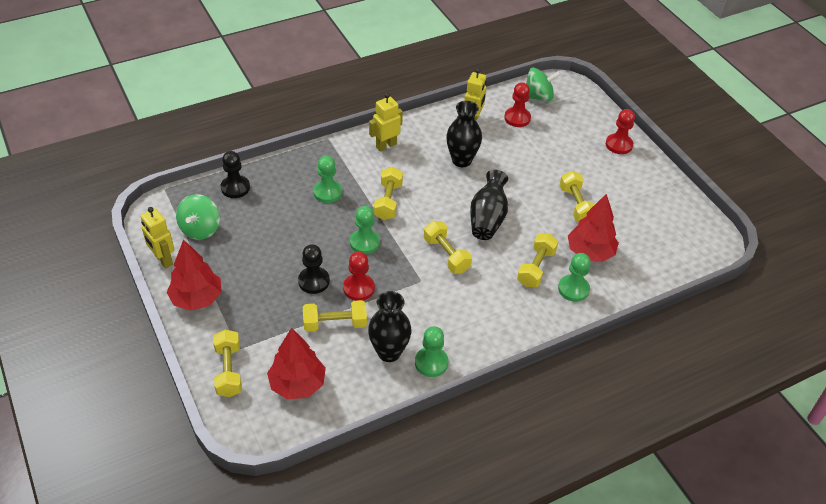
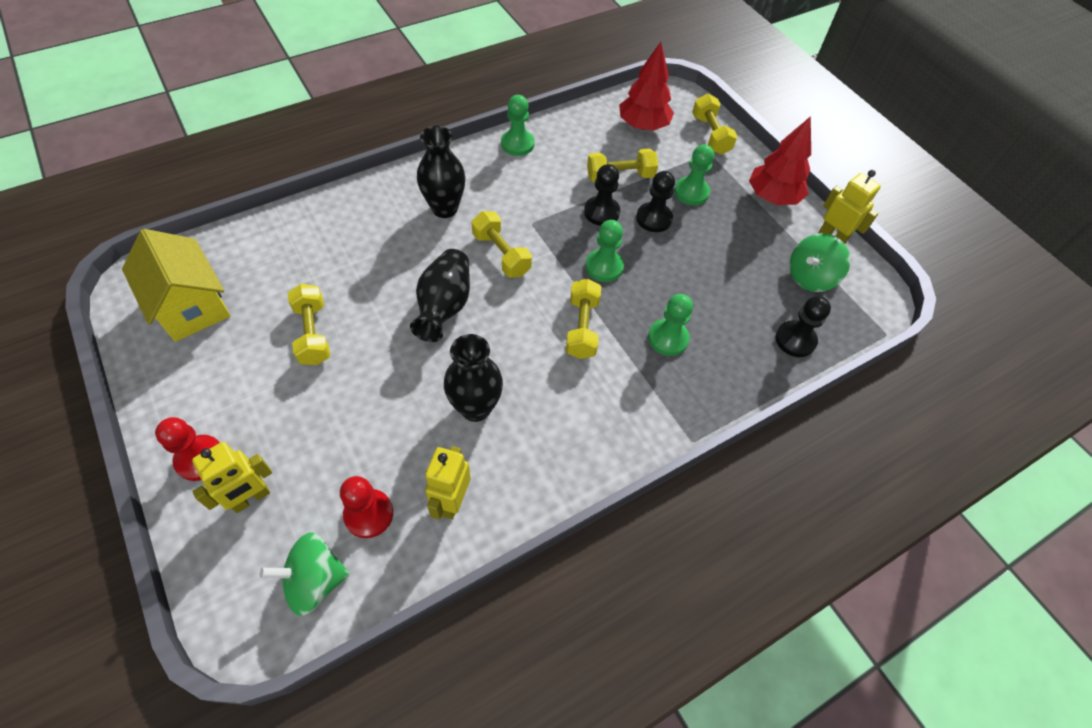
camera: 175 degrees right, 10 degrees up
green spinning top [176,194,220,240] -> green spinning top turned 135 degrees counterclockwise [790,233,850,292]
red pawn [343,251,375,301] -> black pawn [584,164,620,226]
black vase [368,291,412,362] -> black vase moved to [417,126,466,218]
yellow robot [369,93,403,151] -> yellow robot moved to [192,442,272,513]
yellow dumbbell [517,233,559,287] -> none
green pawn [558,253,591,302] -> green pawn moved to [674,144,714,205]
red tree [568,194,619,262] -> none
none -> yellow house [122,229,230,342]

